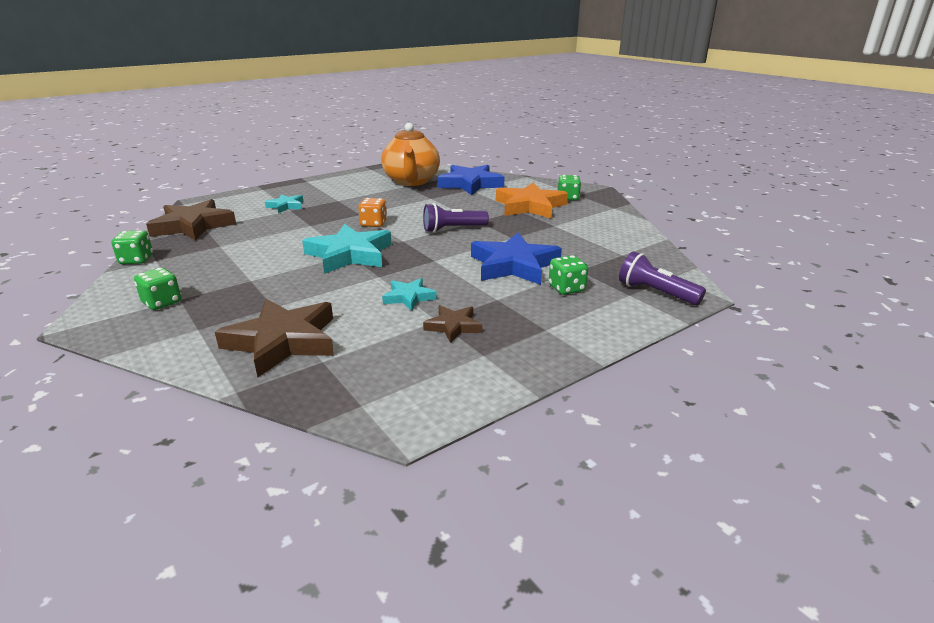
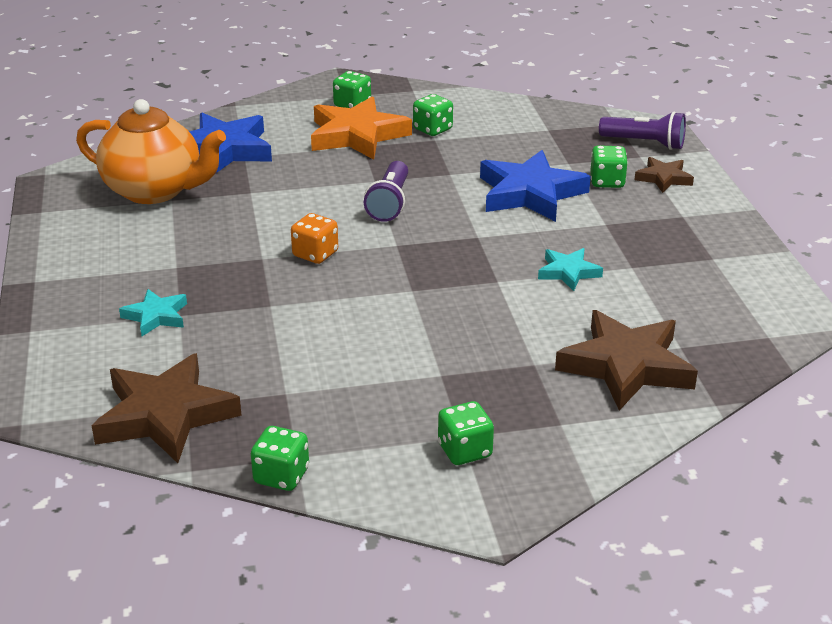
camera: 65 degrees left, 5 degrees up
turquoise star [302,224,392,274] -> none
brown star [423,305,482,343] -> brown star moved to [634,157,694,193]
purple flashlight [619,251,706,305] -> purple flashlight turned 135 degrees counterclockwise [599,111,686,150]
none -> green dice [413,94,453,136]

